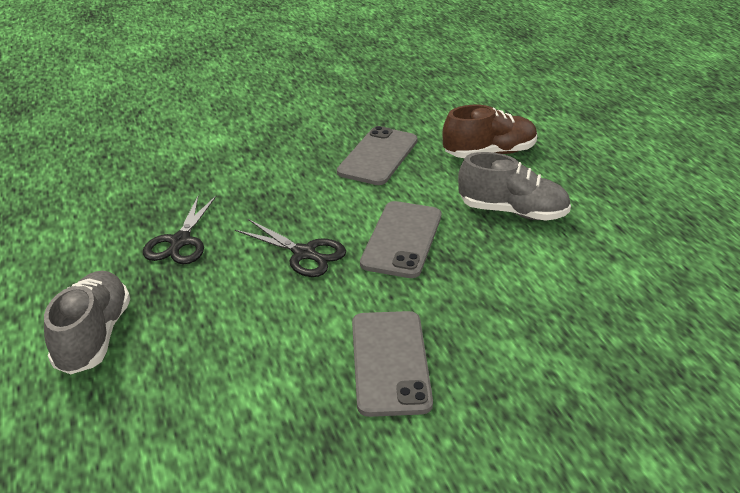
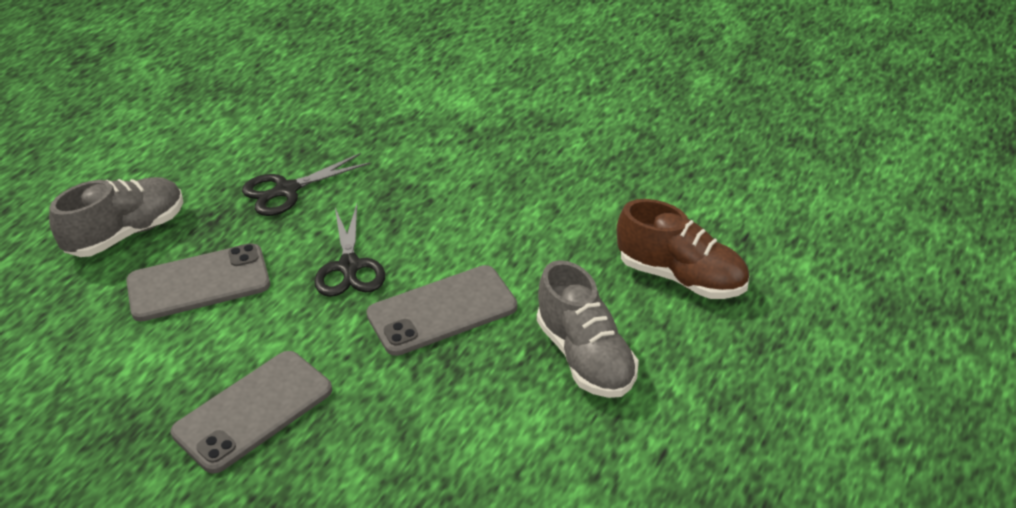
camera: 50 degrees right, 5 degrees up
grey phone [337,126,418,185] -> grey phone moved to [126,243,270,322]

